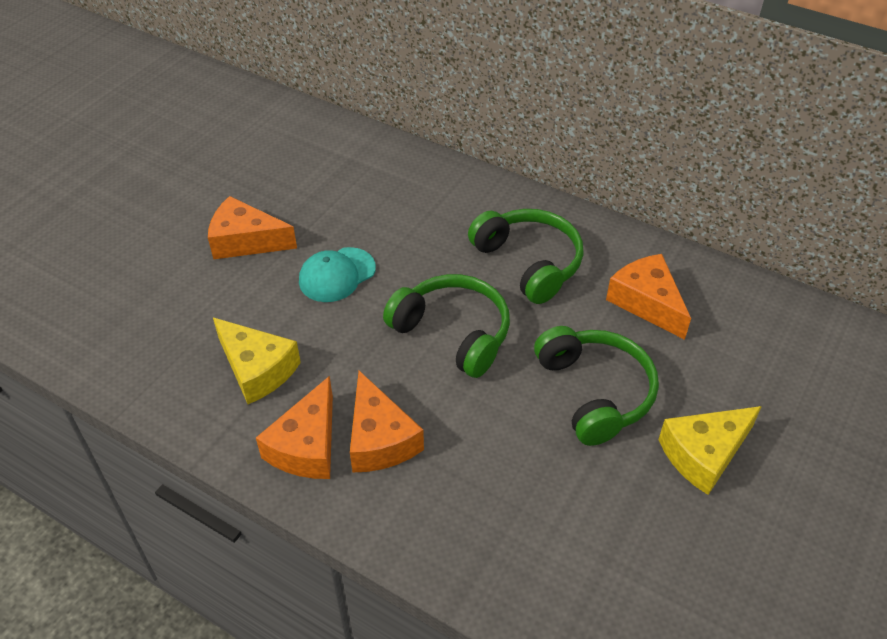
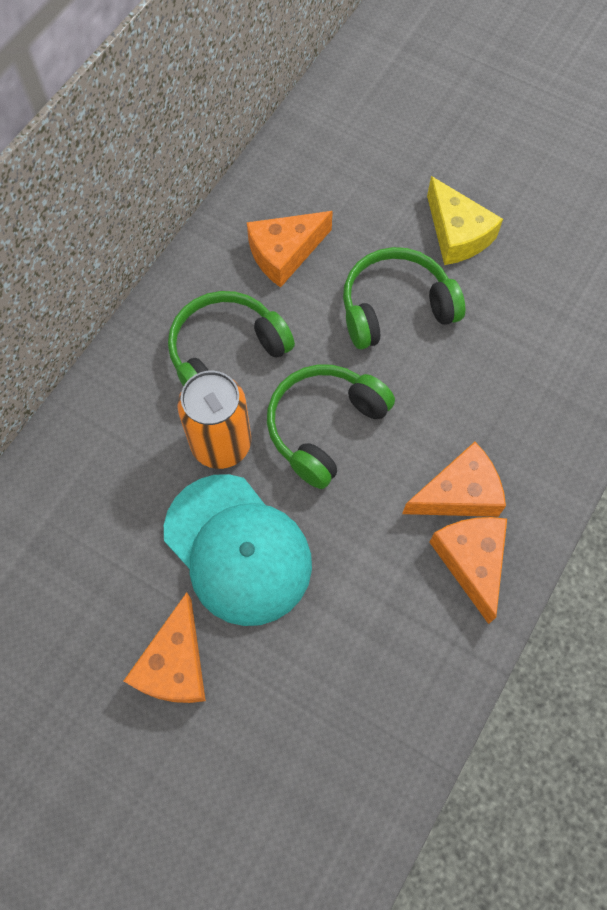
camera: 90 degrees left, 20 degrees up
yellow cheese [213,318,301,404] -> none
orange cheese [256,376,333,479] -> orange cheese turned 120 degrees counterclockwise [429,517,507,624]
turquoise cap [299,247,376,302] -> turquoise cap [164,474,312,626], size x1.77
none -> orange can [177,371,251,469]

